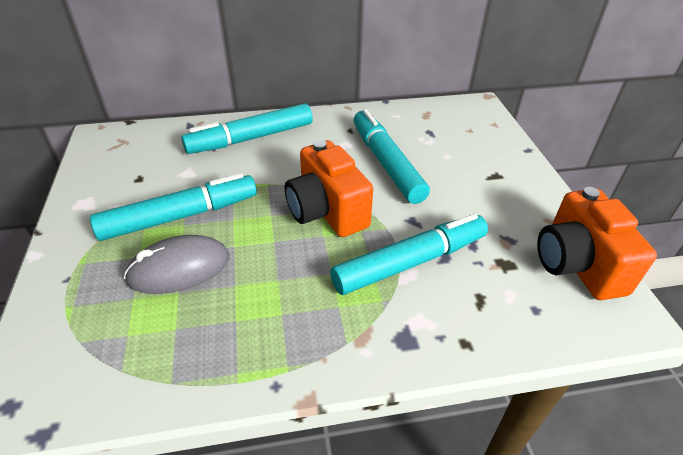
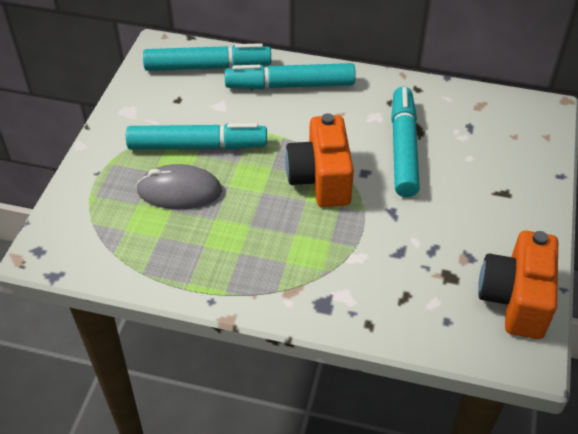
camera: 25 degrees right, 5 degrees up
turquoise marker [330,214,488,295] -> turquoise marker moved to [143,43,271,71]

